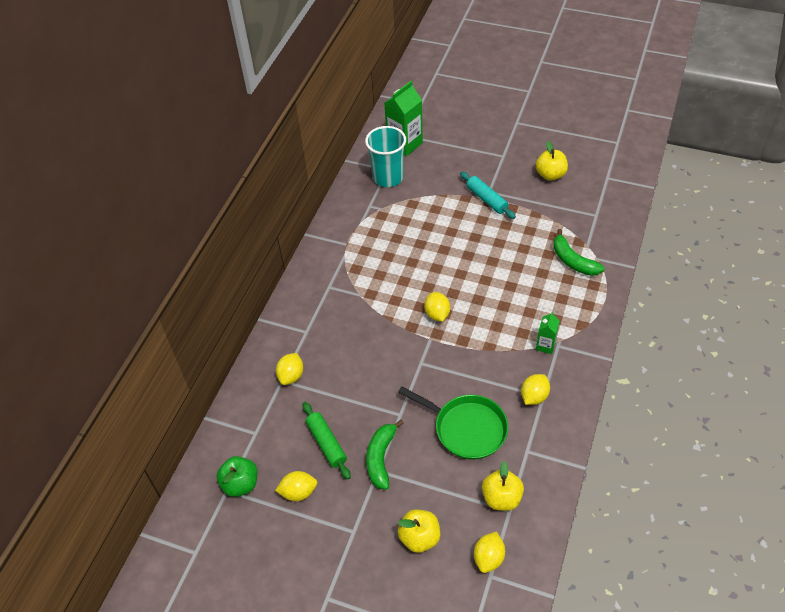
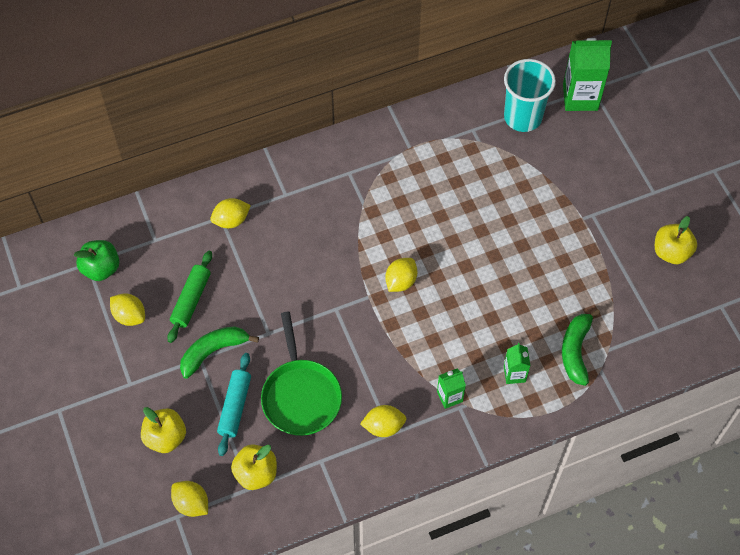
camera: 45 degrees right, 10 degrees up
turquoise rolling pin [460,172,516,219] -> turquoise rolling pin moved to [217,353,251,456]
yellow lemon [474,531,505,573] -> yellow lemon turned 60 degrees clockwise [171,481,208,517]
none -> green carton [504,343,530,384]

